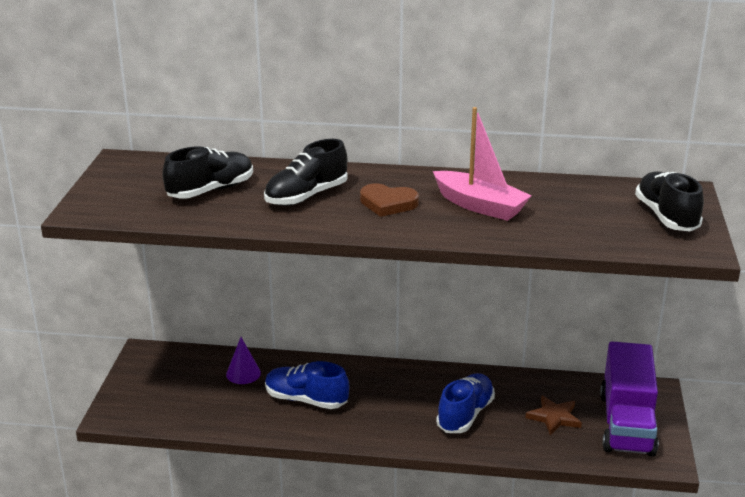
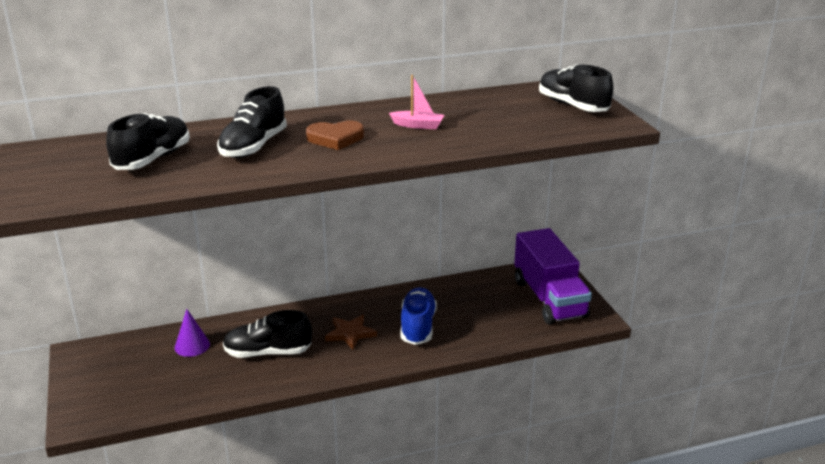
camera: 25 degrees left, 0 degrees up
blue shoe [265,361,349,409] -> black shoe [223,310,312,358]
pink boat [433,107,532,221] -> pink boat [389,75,444,129], size x0.55
brown star [525,395,582,435] -> brown star moved to [325,315,377,350]

